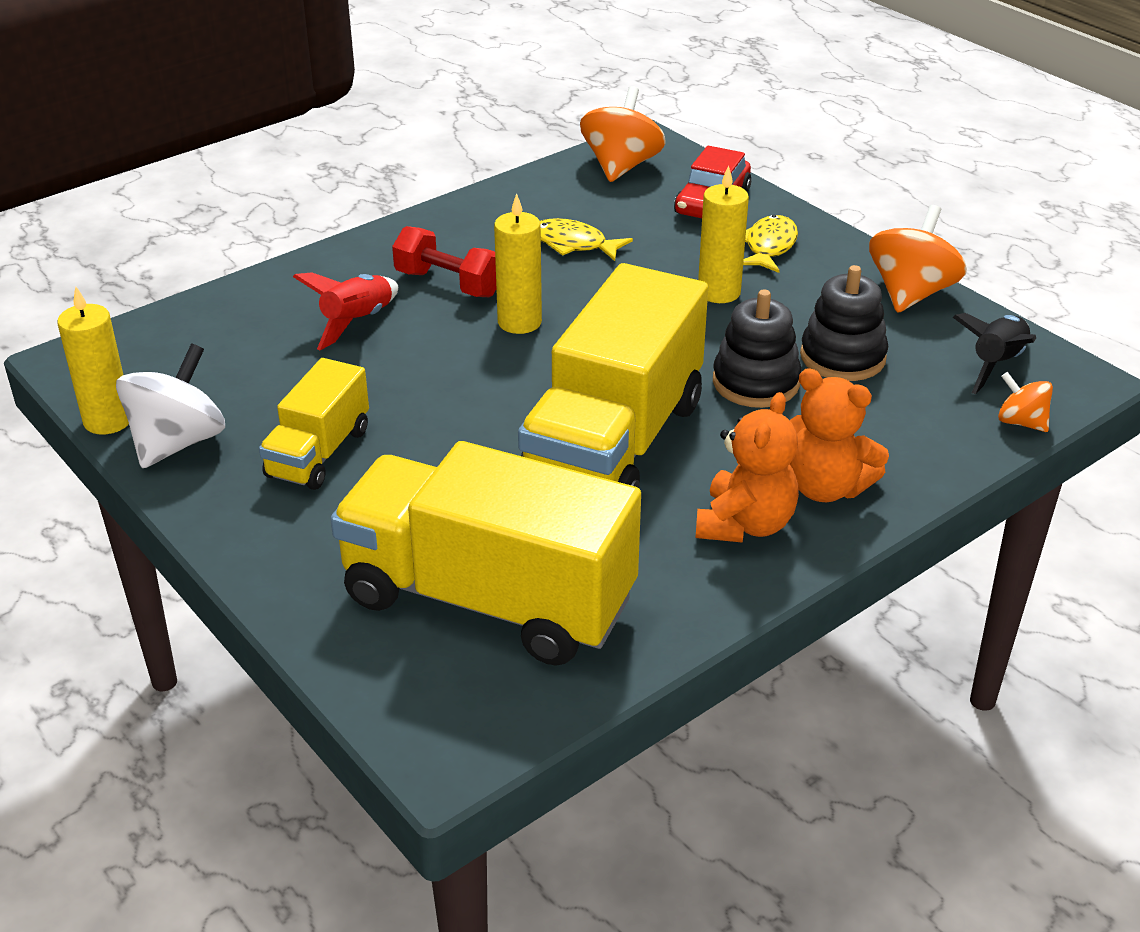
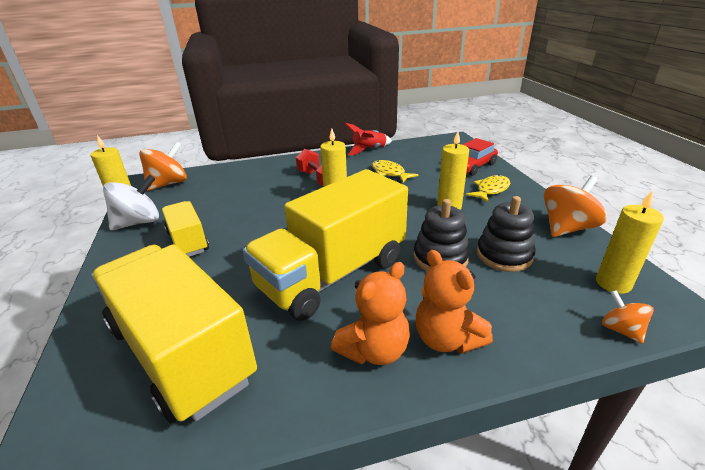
camera: 25 degrees right, 5 degrees down
yellow truck [259,358,369,490] -> yellow truck turned 105 degrees clockwise [162,201,209,257]
red rocket [293,272,398,350] -> red rocket moved to [345,123,392,156]
orange spinning top [580,86,665,182] -> orange spinning top moved to [139,141,187,191]
black rocket [953,313,1036,394] -> yellow candle [596,190,664,294]

